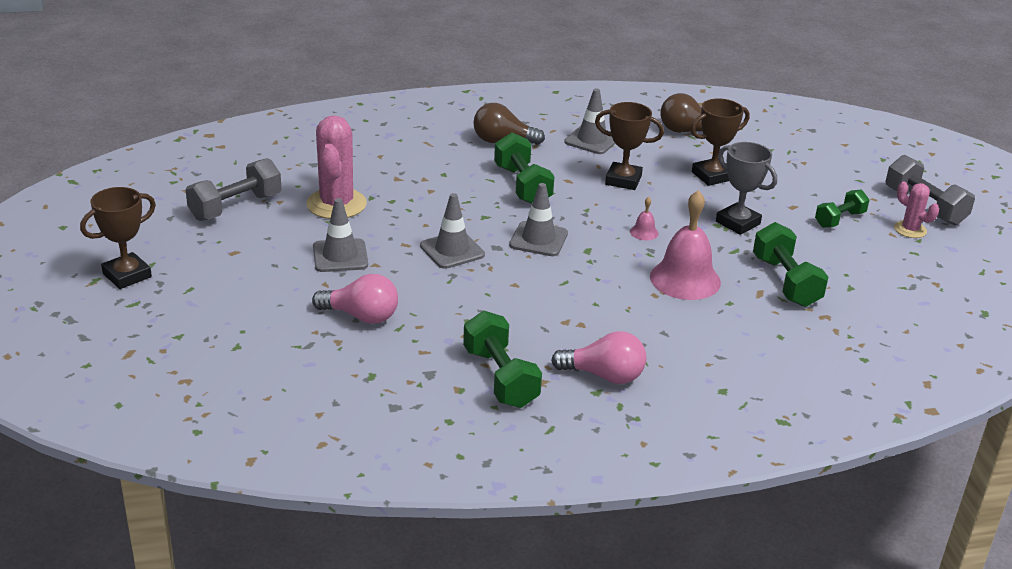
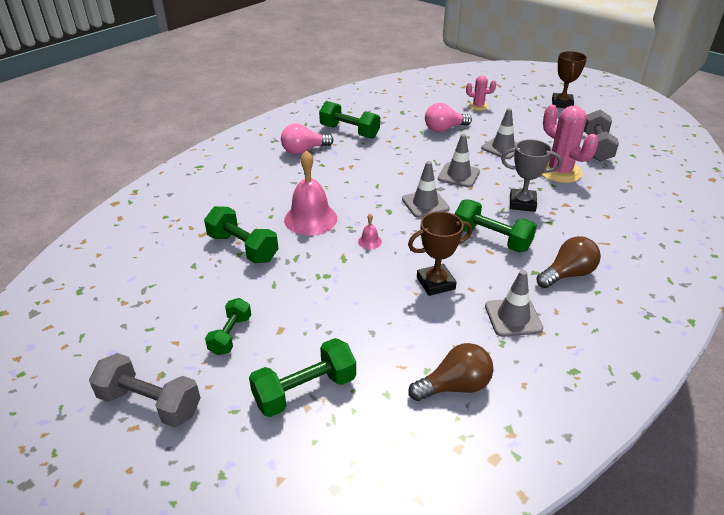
camera: 145 degrees right, 5 degrees up
brown trophy [691,98,749,186] -> none
grey trophy [716,142,777,235] -> grey trophy moved to [501,139,562,212]
pink cactus [894,182,939,238] -> pink cactus moved to [466,75,496,111]
none -> green dumbbell [249,338,356,417]

